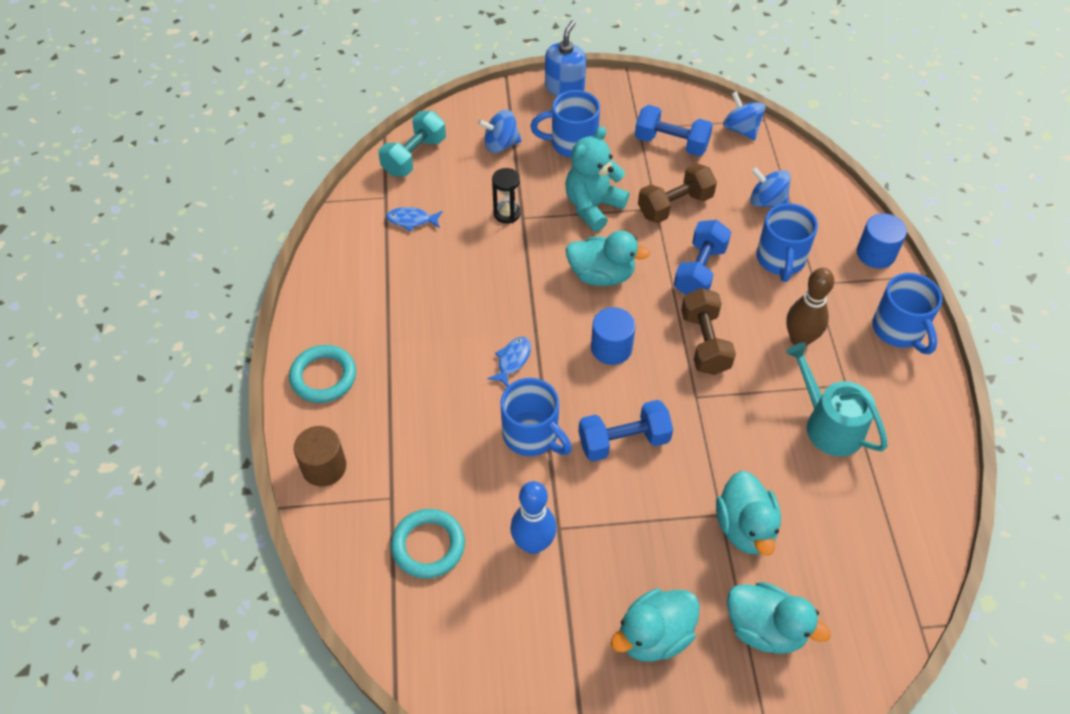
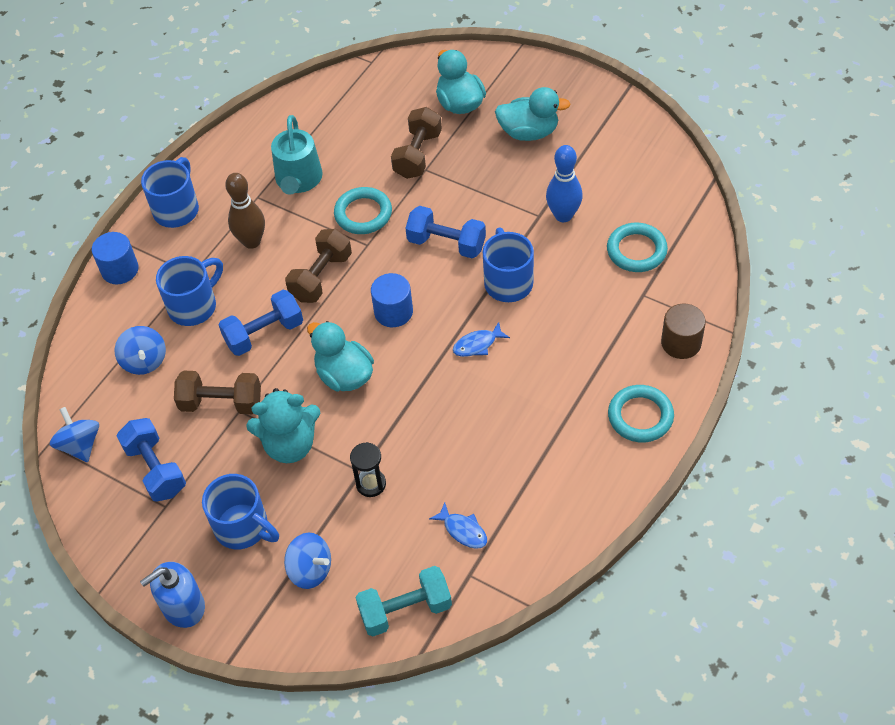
camera: 140 degrees left, 0 degrees up
turquoise duck [716,471,781,556] -> brown dumbbell [391,107,442,179]
blue spinning top [723,91,766,141] -> blue spinning top turned 150 degrees clockwise [50,407,99,462]
none -> turquoise ring [334,187,392,234]

